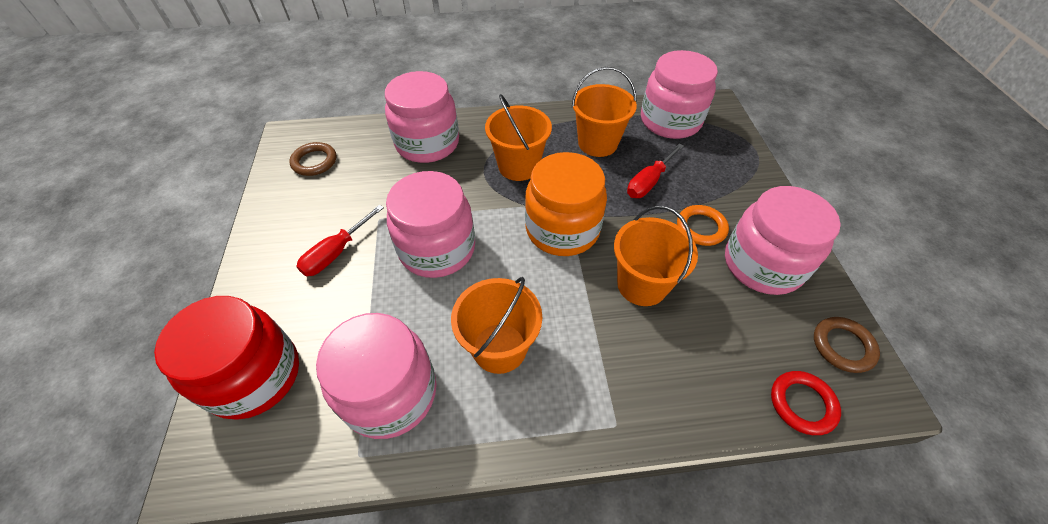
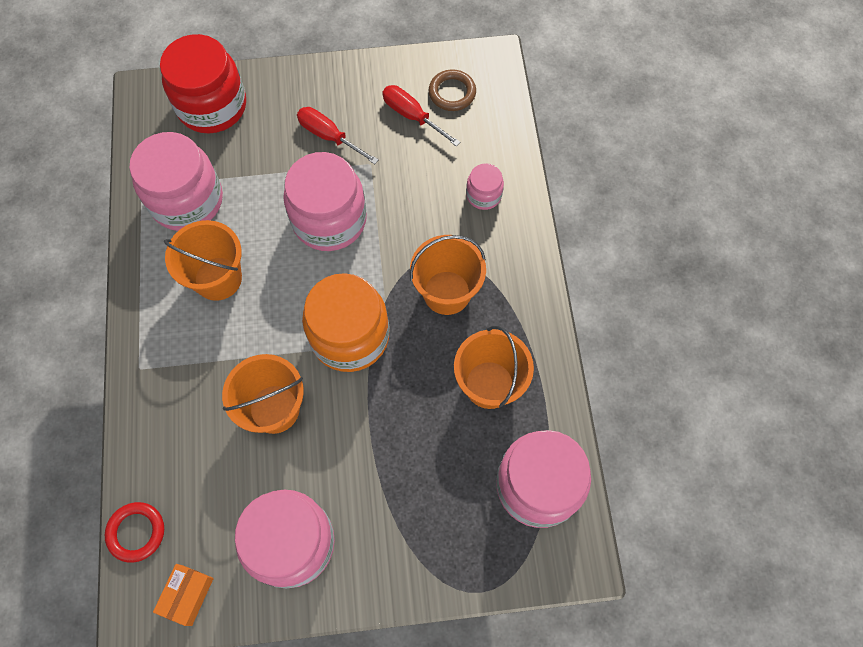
camera: 90 degrees right, 15 degrees up
pink jar [385,71,459,163] -> pink jar [466,163,504,210], size x0.48
red screwdriver [627,144,684,198] -> red screwdriver moved to [382,85,461,147]
orange ring [677,205,729,246] -> none
brown ring [814,317,880,373] -> orange box [153,564,214,626]

